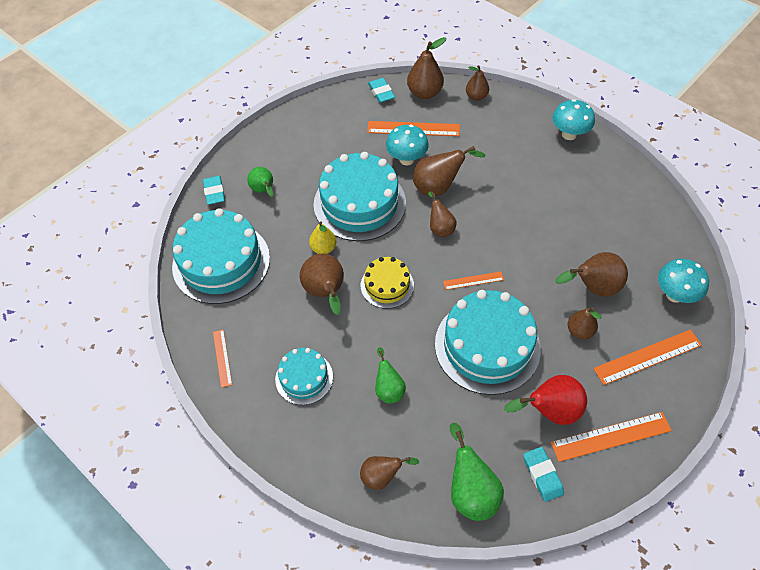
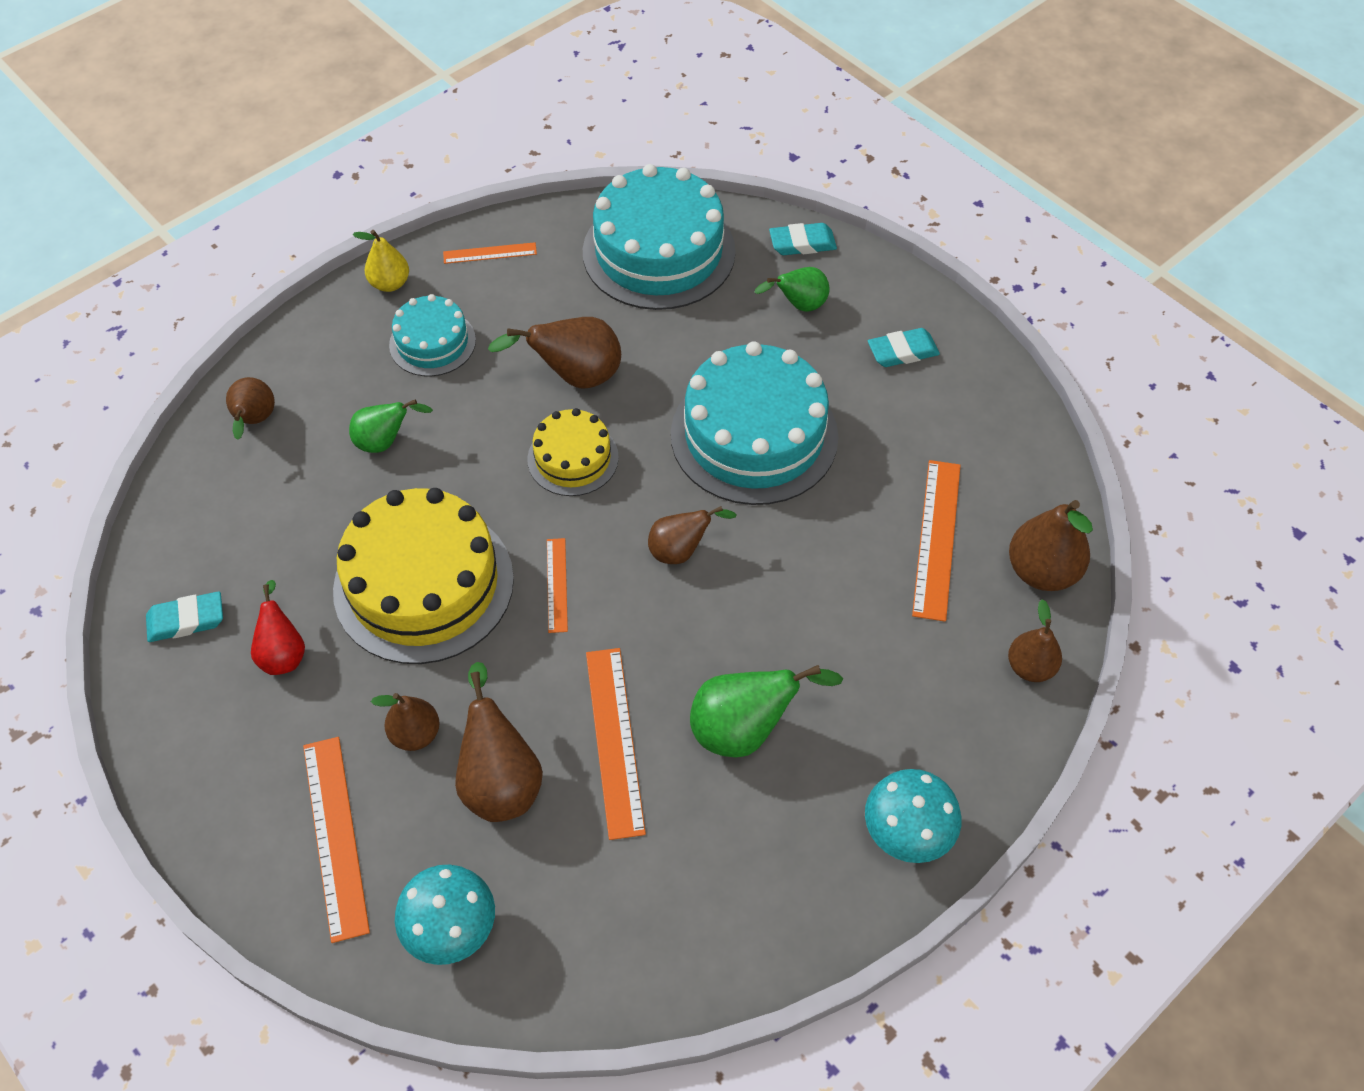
camera: 95 degrees right, 0 degrees up
yellow pear [309,222,336,254] -> yellow pear moved to [353,230,409,292]
turquoise eraser [368,78,395,103] -> turquoise eraser moved to [868,328,940,367]
turquoise mushroom [386,125,429,166] -> none
brown pear [413,146,486,196] -> none
turquoise cake [435,290,541,395] -> yellow cake [333,488,514,664]
green pear [450,423,504,521] -> green pear moved to [690,665,843,757]
red pear [504,375,587,425] -> red pear [251,580,305,675], size x0.64
orange ruler [551,412,672,462] -> orange ruler moved to [586,648,646,840]

